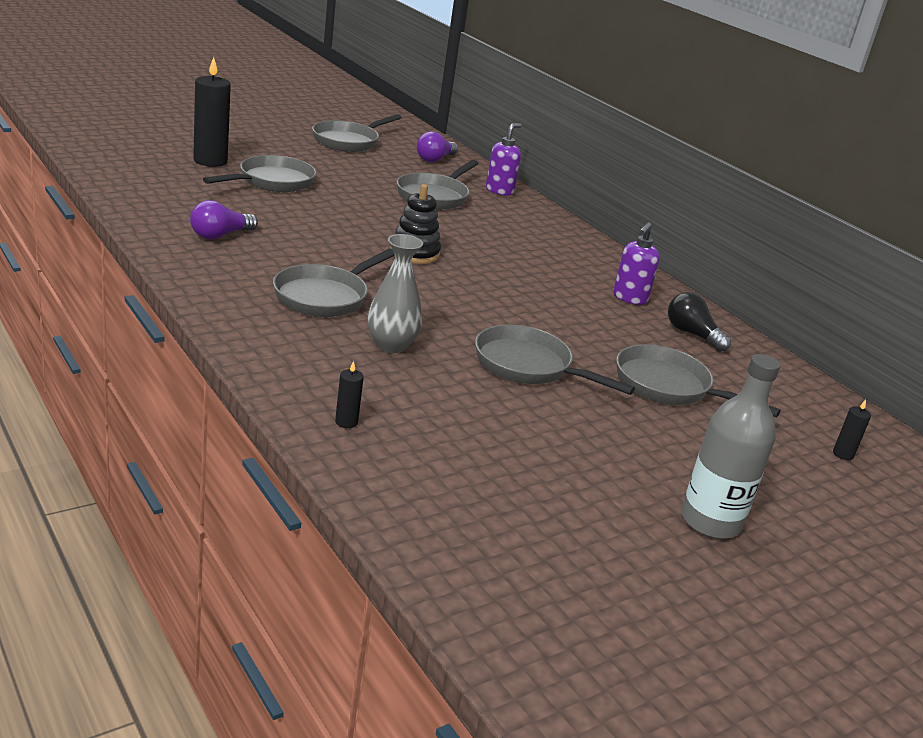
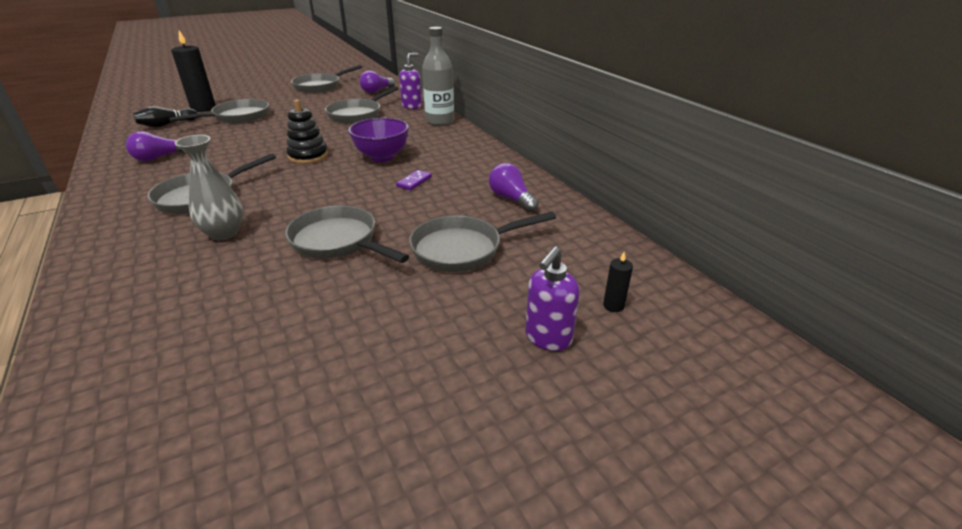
camera: 10 degrees right, 5 degrees up
black candle [335,361,364,428] -> none
purple soap dispenser [613,222,660,305] -> purple soap dispenser moved to [525,246,579,351]
grey pan [616,344,781,417] -> grey pan turned 60 degrees counterclockwise [409,212,556,272]
black light bulb [668,292,731,352] -> purple light bulb [489,163,539,212]
grey bottle [681,354,780,539] -> grey bottle moved to [422,27,454,126]
none -> black bowling pin [133,106,197,127]
none -> purple bowl [348,118,409,162]
none -> purple domino [396,170,432,191]

